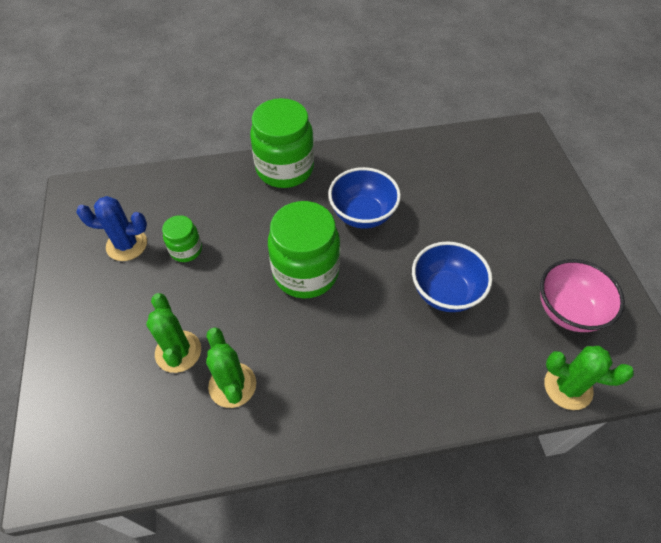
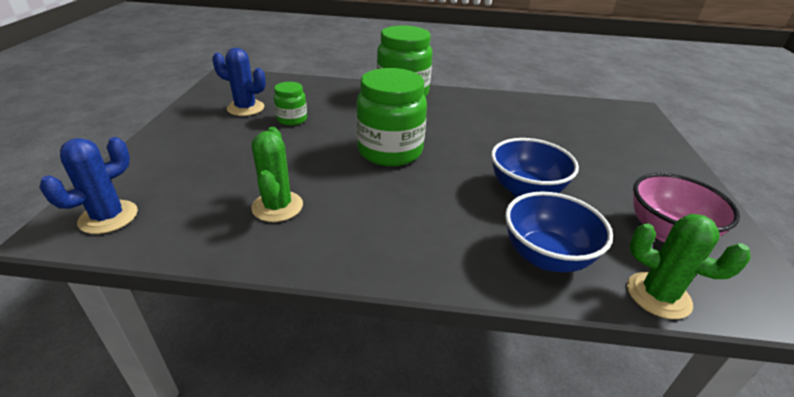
camera: 15 degrees right, 20 degrees down
green cactus [146,293,201,373] -> none
blue bowl [328,167,401,229] -> blue bowl moved to [505,192,613,272]
none -> blue cactus [39,137,138,234]

